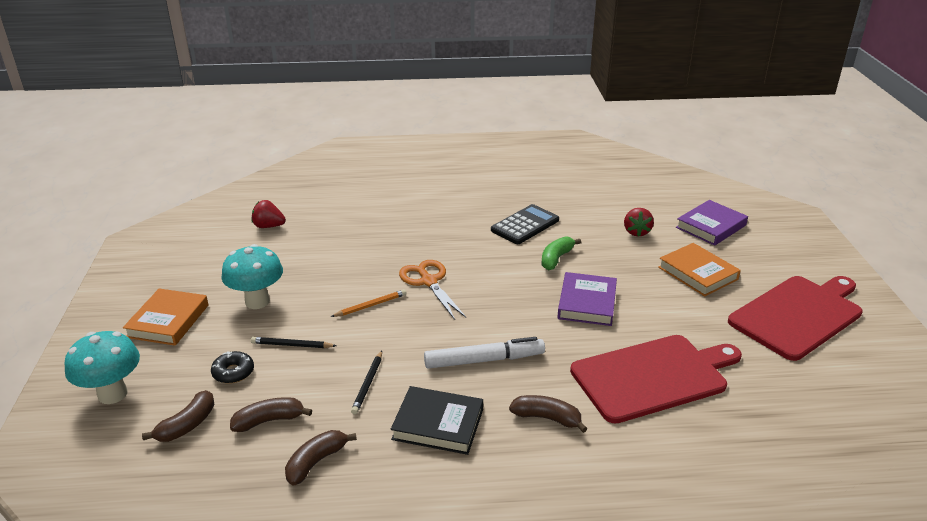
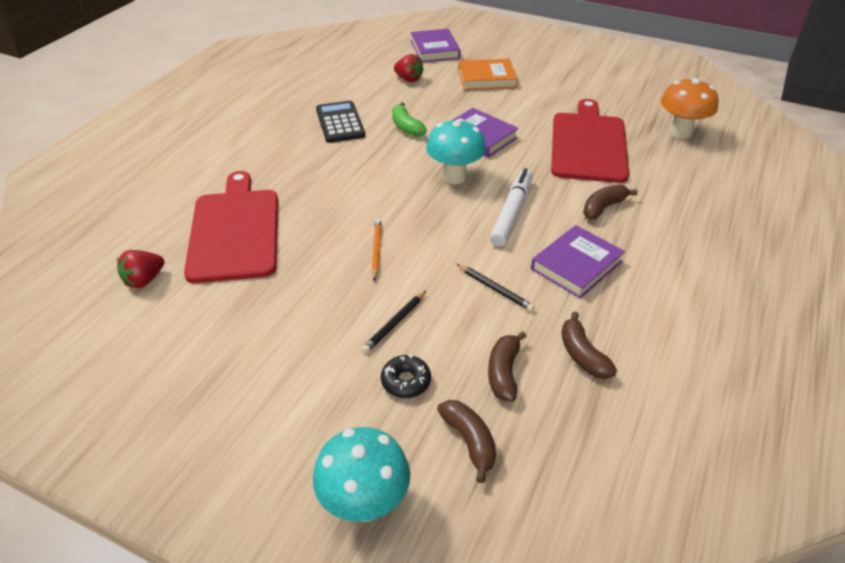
camera: 60 degrees left, 10 degrees up
orange book [123,288,208,346] -> none
turquoise mushroom [222,244,283,309] -> turquoise mushroom moved to [426,119,486,184]
black book [391,386,483,455] -> purple book [531,225,625,299]
orange scissors [399,260,466,320] -> none
red cutting board [728,276,863,361] -> red cutting board moved to [184,171,278,283]
none -> orange mushroom [661,78,719,139]

